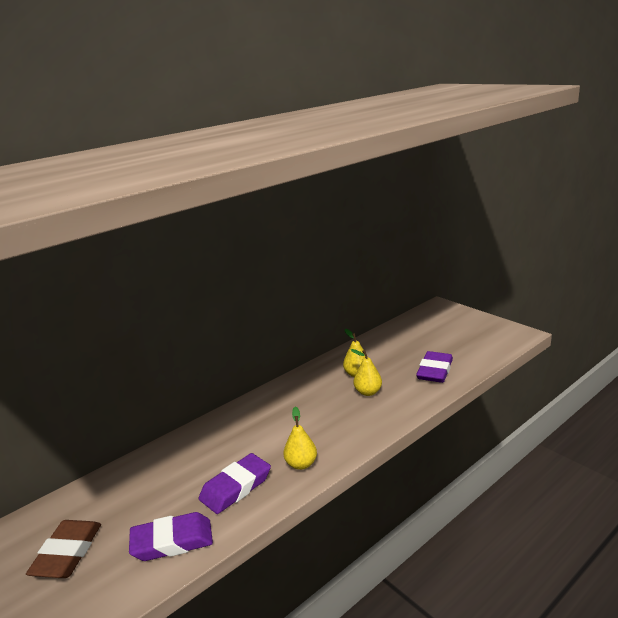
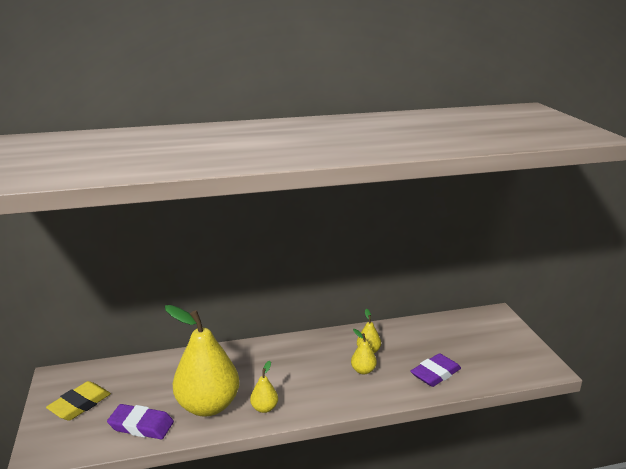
camera: 25 degrees right, 0 degrees up
brown eraser [26,520,101,578] -> yellow eraser [46,381,111,421]
purple eraser [199,453,271,514] -> yellow pear [165,305,239,416]

